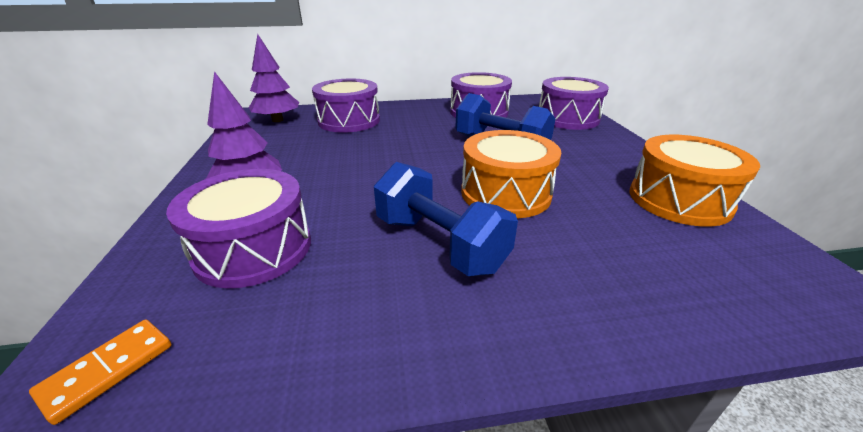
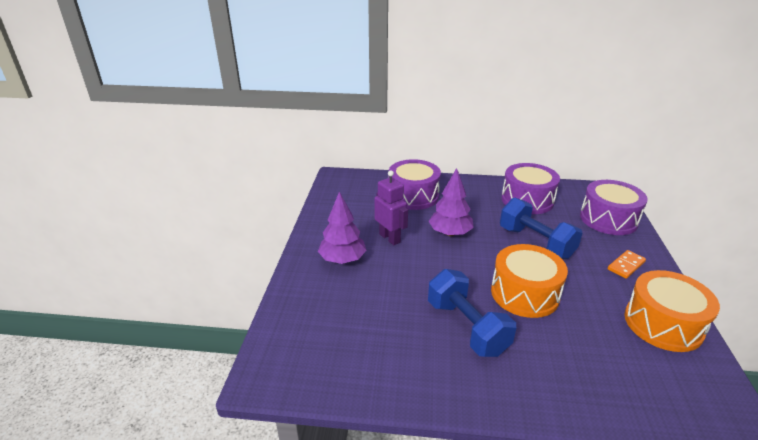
camera: 15 degrees right, 0 degrees up
orange domino [29,320,171,425] -> orange domino moved to [608,250,646,279]
purple drum [166,169,311,288] -> none
purple tree [249,34,299,122] -> purple tree moved to [429,168,474,236]
none -> purple robot [374,170,408,245]

